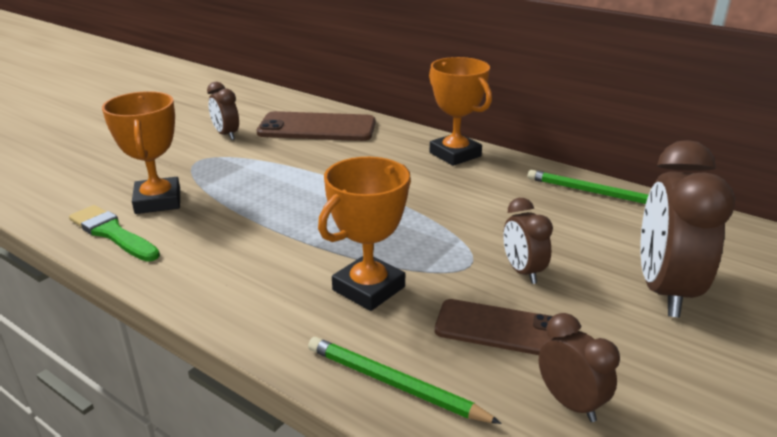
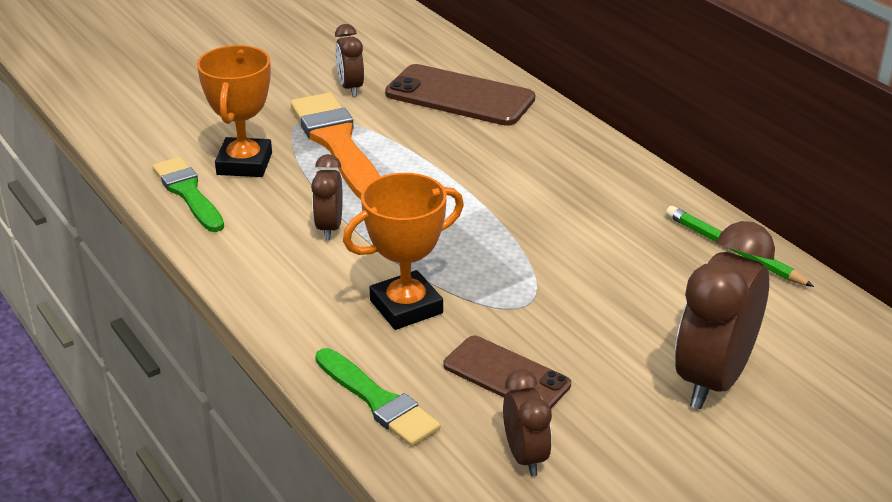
camera: 20 degrees right, 5 degrees up
green pencil [308,337,502,424] -> green brush [315,348,440,446]
orange trophy [429,57,492,166] -> none
brown clock [503,198,553,284] -> brown clock moved to [311,154,343,240]
none -> orange brush [291,92,380,199]

